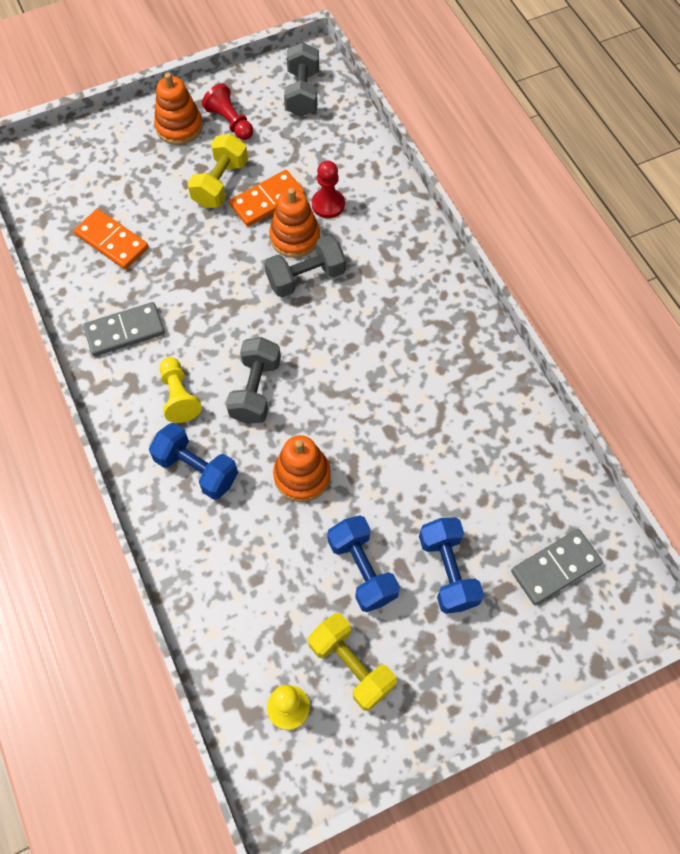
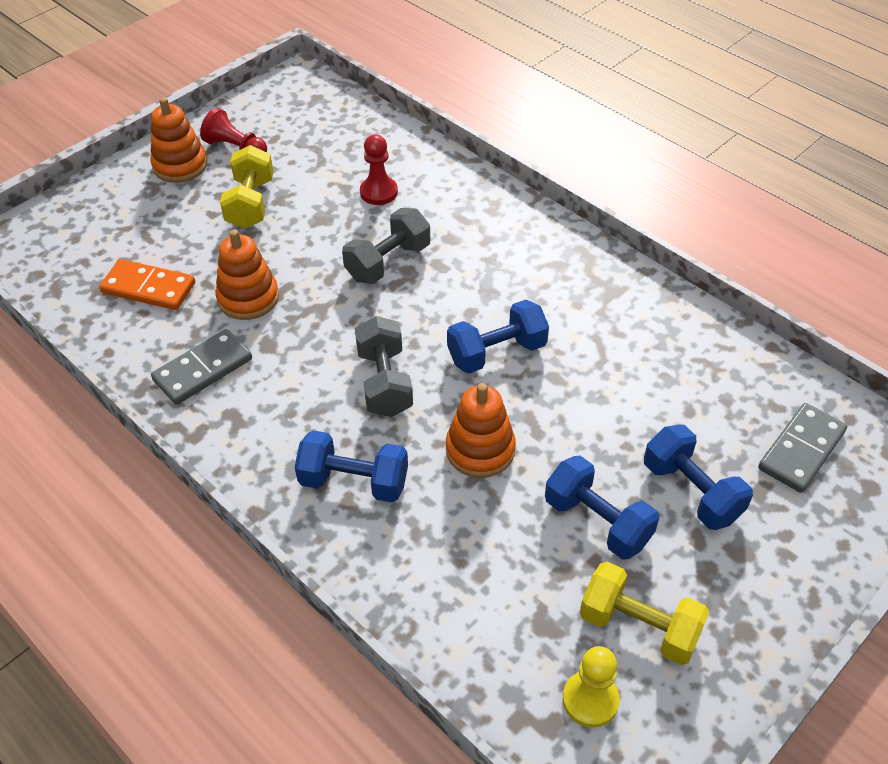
camera: 20 degrees left, 15 degrees down
yellow pawn [159,357,202,423] -> none
orange domino [229,170,305,227] -> none
orange stacking toy [269,188,320,258] -> orange stacking toy moved to [215,229,279,320]
grey dumbbell [284,42,319,117] -> none
none -> blue dumbbell [447,300,549,373]

